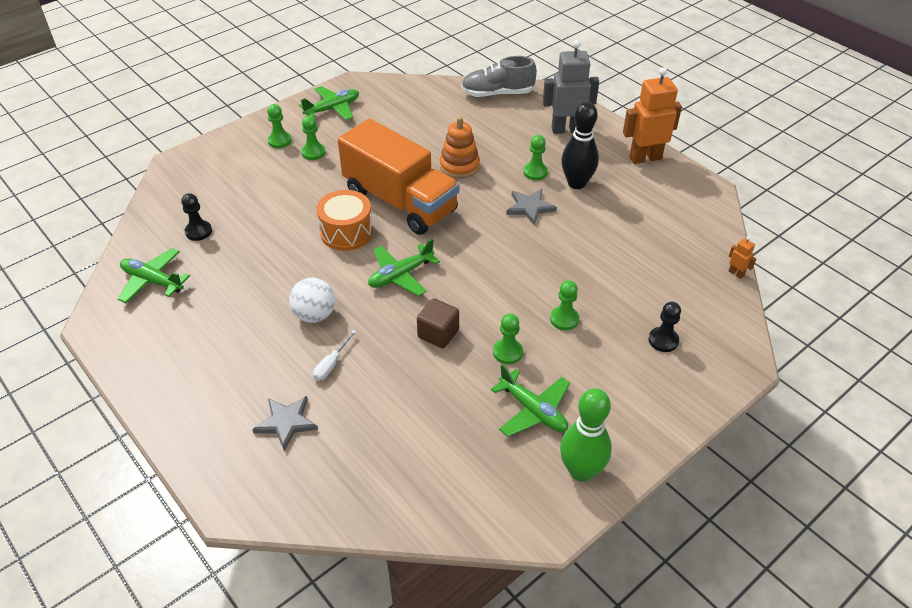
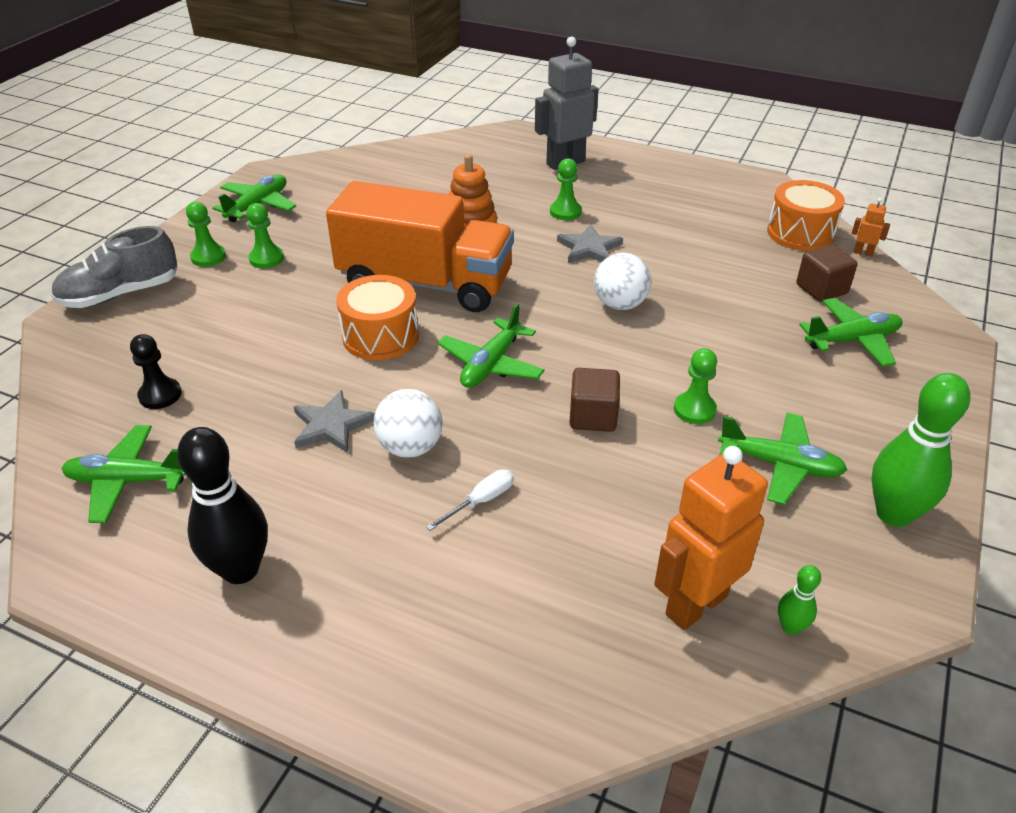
camera: 25 degrees left, 5 degrees down
grey star [252,396,318,451] -> grey star moved to [294,390,375,453]
white screwdriver [313,330,356,381] -> white screwdriver turned 135 degrees counterclockwise [426,469,514,531]
grey shoe [461,56,537,97] -> grey shoe moved to [51,226,177,308]
green pawn [550,280,579,330] -> none
black bowling pin [561,102,599,189] -> black bowling pin moved to [177,427,268,584]
orange robot [623,67,682,164] -> orange robot moved to [654,446,768,630]
black pawn [649,302,681,352] -> green plane [799,298,903,367]
none -> white ball [594,253,651,310]
none -> orange drum [767,180,845,251]
none -> green bowling pin [778,565,821,635]
none -> brown cube [797,245,858,302]

